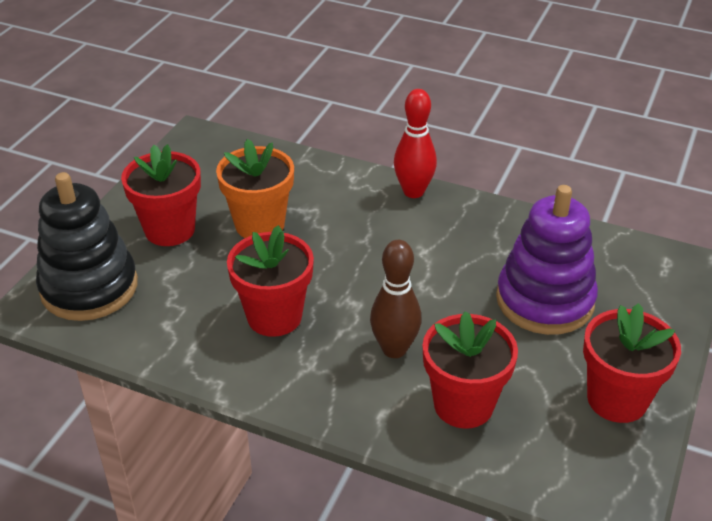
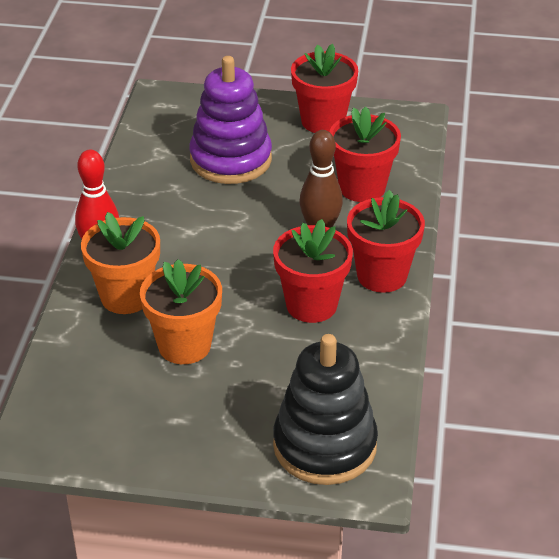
camera: 105 degrees left, 0 degrees up
red flower pot [121,144,201,246] -> red flower pot moved to [347,190,425,293]
none -> orange flower pot [81,212,160,314]

